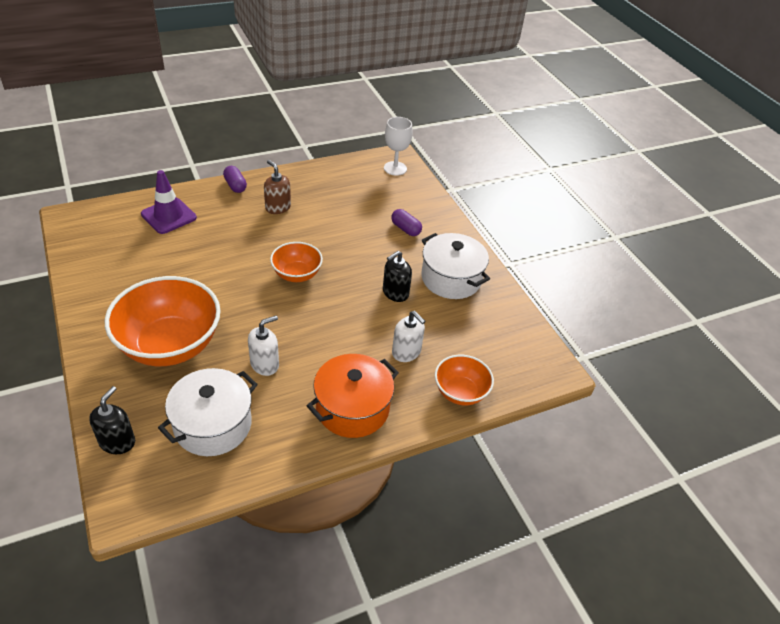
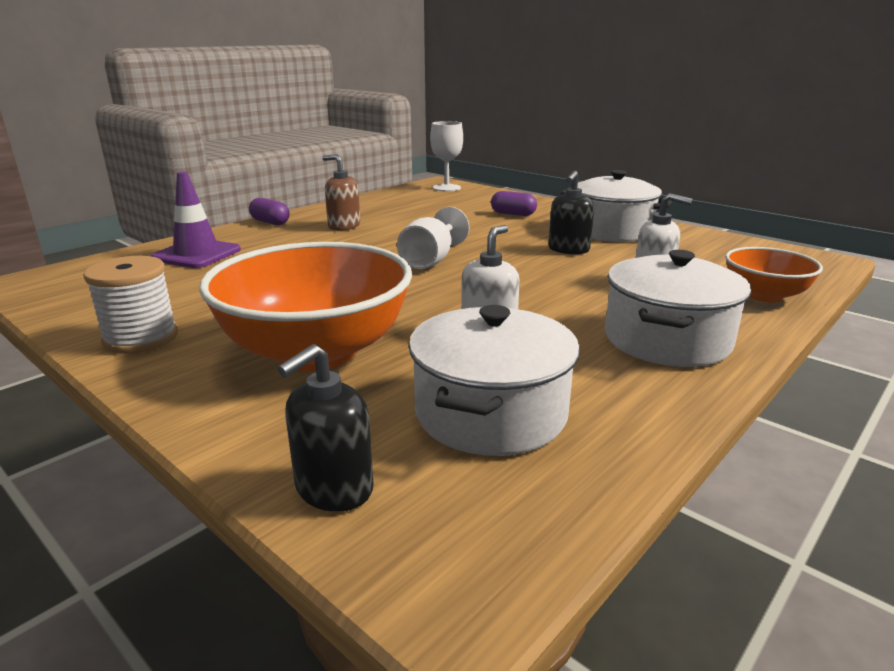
camera: 20 degrees left, 20 degrees down
black soap dispenser [89,386,135,454] -> black soap dispenser turned 135 degrees counterclockwise [278,344,374,512]
orange bowl [270,242,323,282] -> white goblet [397,207,469,269]
orange pot [307,354,399,438] -> white pot [605,250,751,367]
none -> white spool [83,256,178,354]

